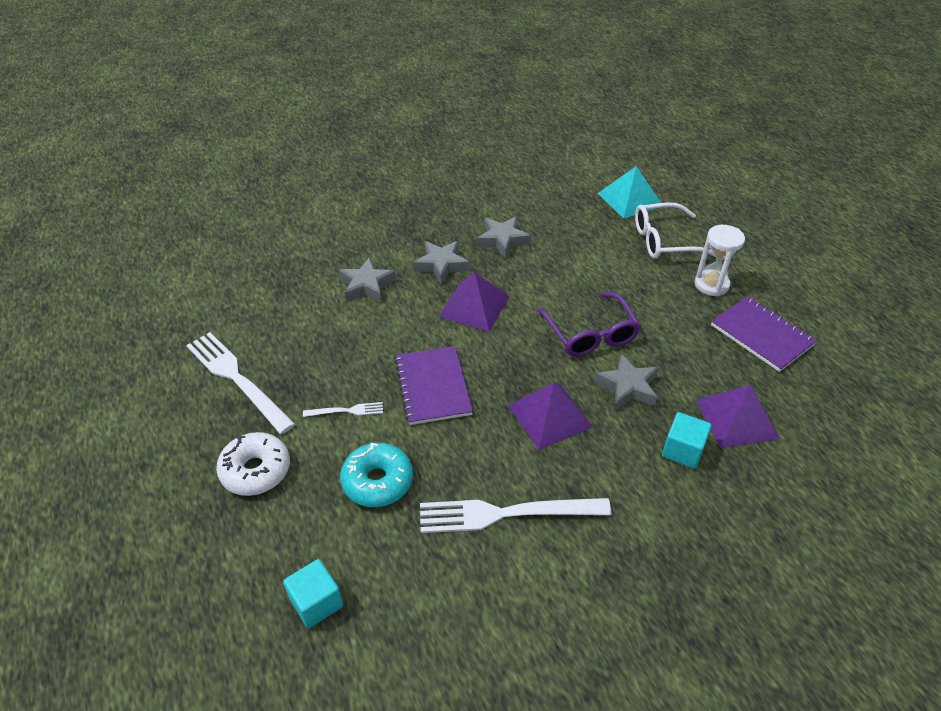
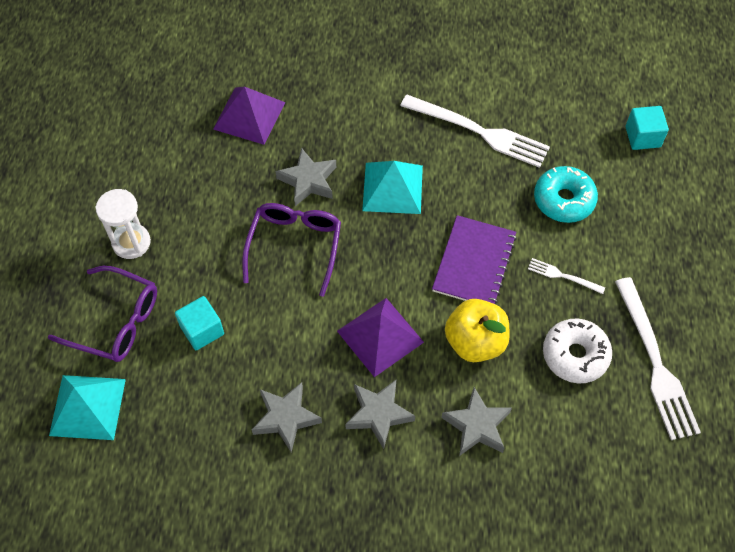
camera: 150 degrees left, 15 degrees up
white donut [216,432,290,496] -> white donut moved to [543,318,612,383]
purple pyramid [508,382,593,450] -> turquoise pyramid [362,161,423,214]
white glasses [635,203,716,259] -> purple glasses [48,266,157,362]
turquoise cube [662,412,712,469] -> turquoise cube moved to [175,296,224,350]
purple notebook [711,296,817,372] -> none
none -> yellow apple [445,299,509,362]

